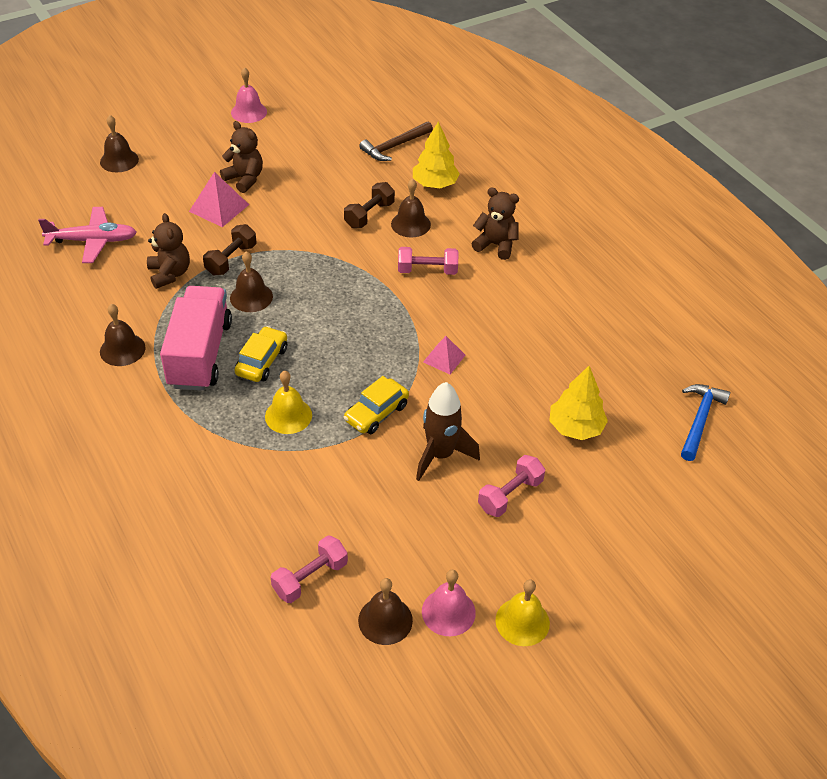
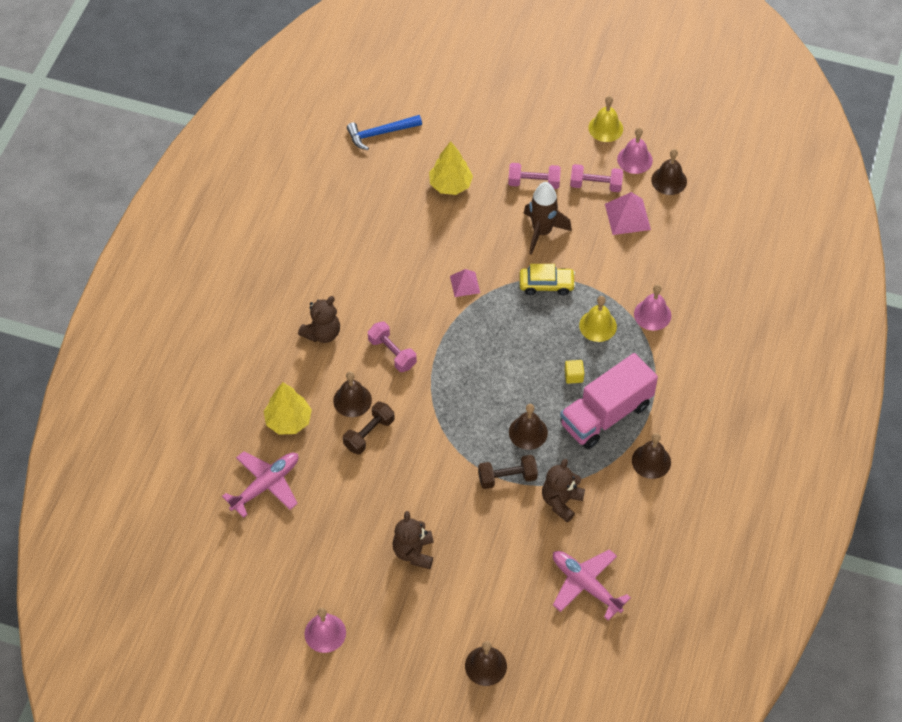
camera: 130 degrees left, 10 degrees up
pink pyramid [189,172,249,227] -> pink pyramid moved to [605,192,651,235]
yellow car [235,326,287,382] -> yellow cube [564,360,585,384]
pink dumbbell [271,536,348,603] -> pink dumbbell moved to [570,164,623,192]
brown dumbbell [344,182,395,228] -> brown dumbbell turned 45 degrees counterclockwise [343,401,395,454]
brown hammer [359,121,433,161] -> pink plane [222,451,298,518]
brown teddy bear [472,187,519,260] -> brown teddy bear turned 120 degrees counterclockwise [298,296,340,343]
none -> pink bell [634,284,671,331]

